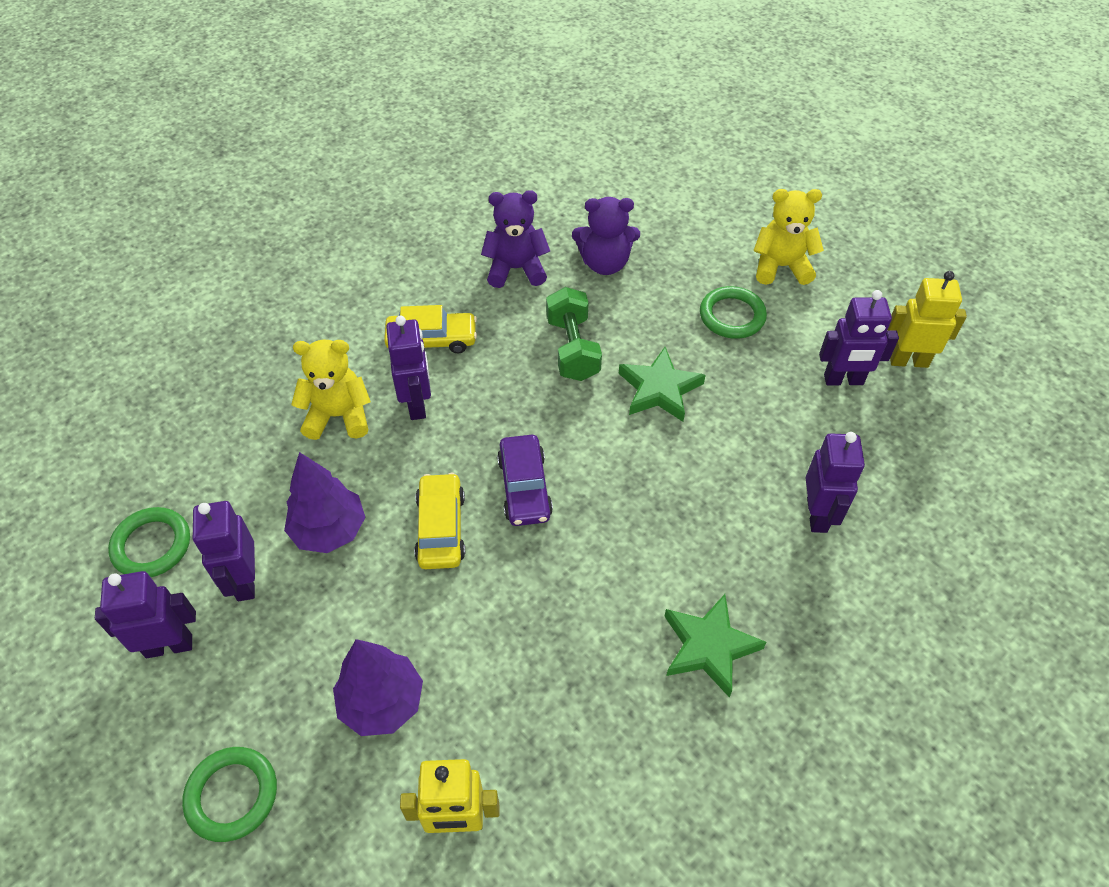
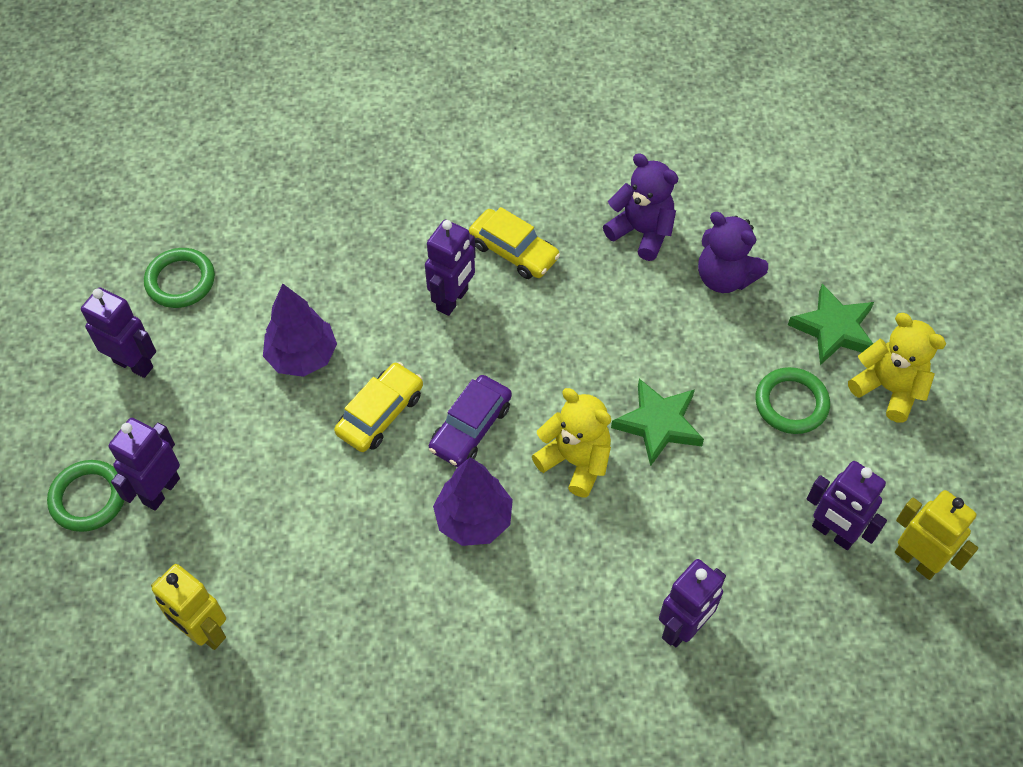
camera: 40 degrees right, 5 degrees up
purple robot [193,501,255,601] -> purple robot moved to [109,418,180,511]
yellow teddy bear [291,339,371,440] -> yellow teddy bear moved to [532,388,611,497]
purple tree [333,639,423,736] -> purple tree moved to [433,457,513,546]
green dumbbell [546,287,602,381] -> none
green star [665,594,767,698] -> green star moved to [788,284,874,365]

